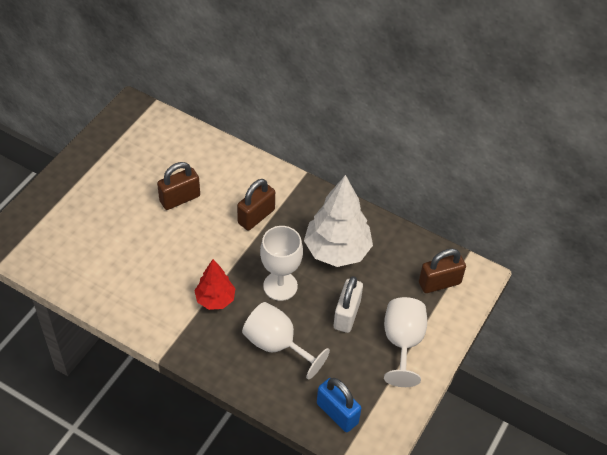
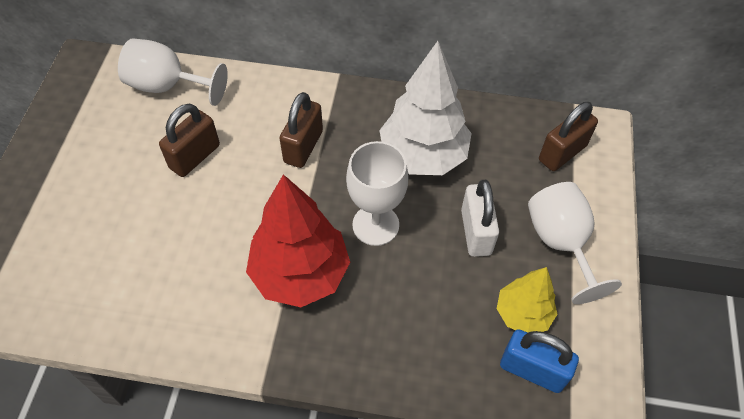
camera: 20 degrees left, 5 degrees up
red tree [194,259,236,310] -> red tree [246,174,350,307], size x1.73
white goblet [242,302,330,380] -> white goblet moved to [118,39,228,106]
none -> yellow tree [497,267,557,333]

